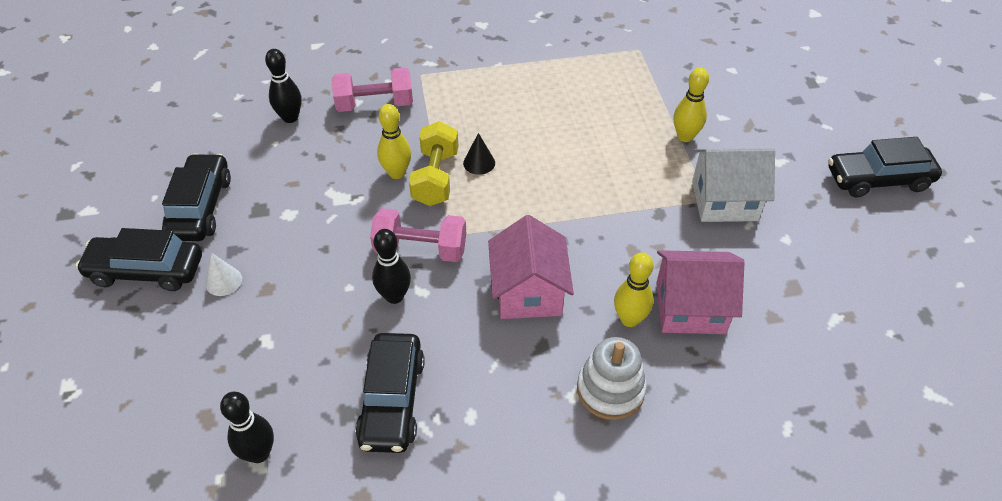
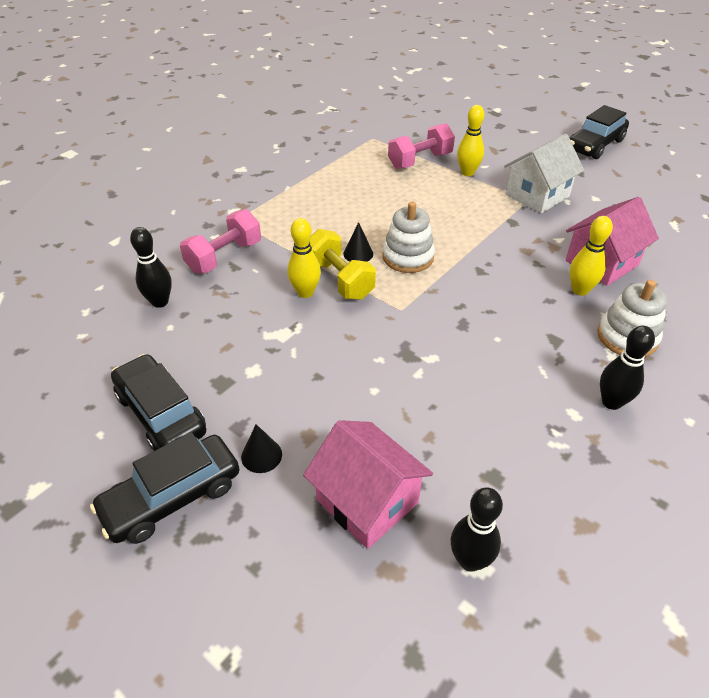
camera: 40 degrees left, 5 degrees down
white cone [205,253,242,296] -> black cone [241,424,282,473]
black car [355,333,425,453] -> none
pink dumbbell [370,208,466,262] -> pink dumbbell moved to [388,123,455,169]
black bowling pin [372,229,411,304] -> black bowling pin moved to [600,326,655,410]
pink house [488,215,574,319] -> pink house moved to [303,420,433,549]
none -> white stacking toy [383,202,435,273]

